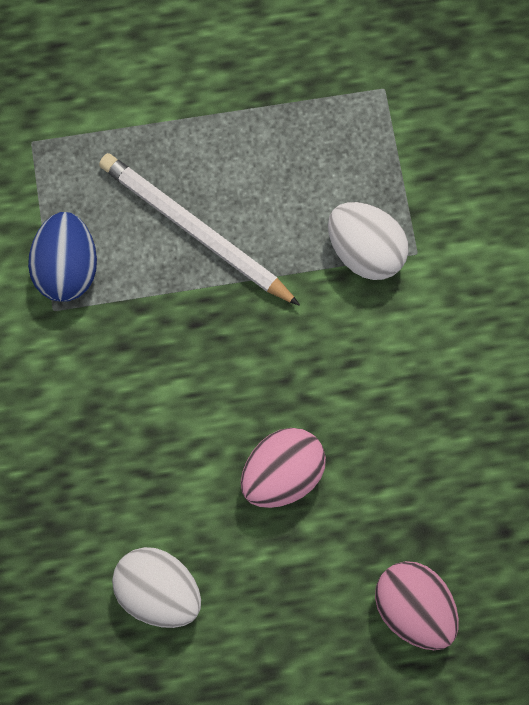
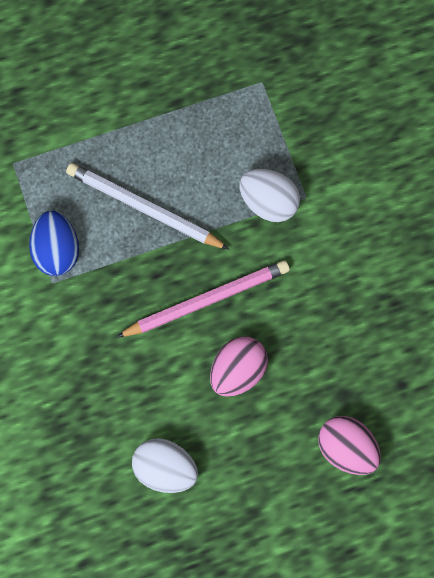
camera: 10 degrees left, 0 degrees up
none -> pink pencil [117,260,290,337]

